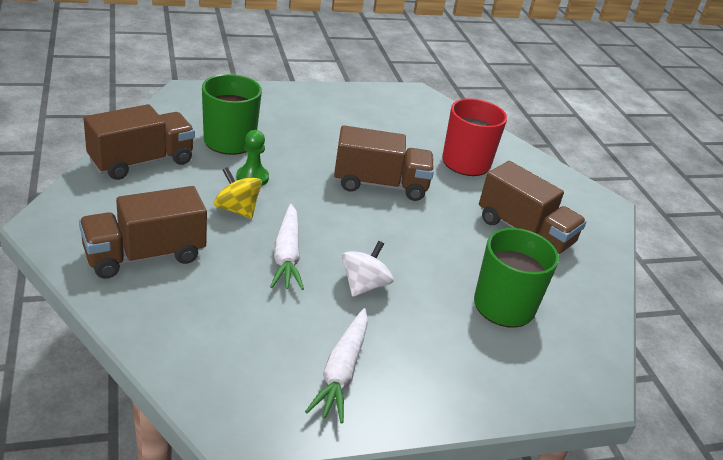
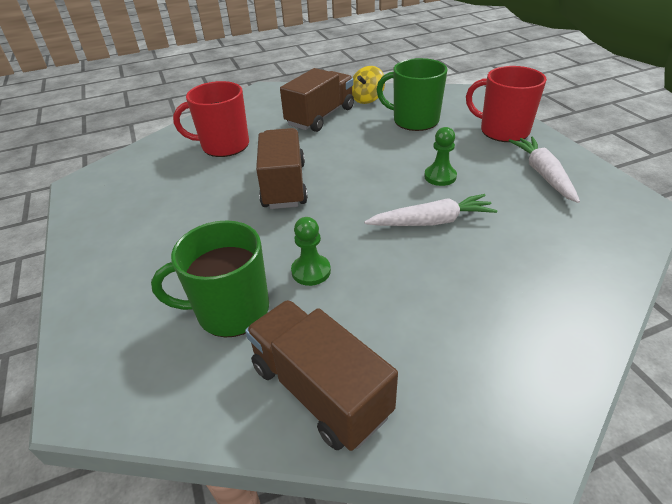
camera: 90 degrees left, 5 degrees up
brown truck [79,186,207,279] -> none
yellow spinning top [214,167,262,219] -> yellow spinning top moved to [352,66,385,104]
white carrot [305,308,368,423] -> white carrot turned 105 degrees counterclockwise [509,137,580,203]
white spinning top [342,241,394,297] -> green pawn [424,127,457,186]
none -> red mug [466,66,547,142]

